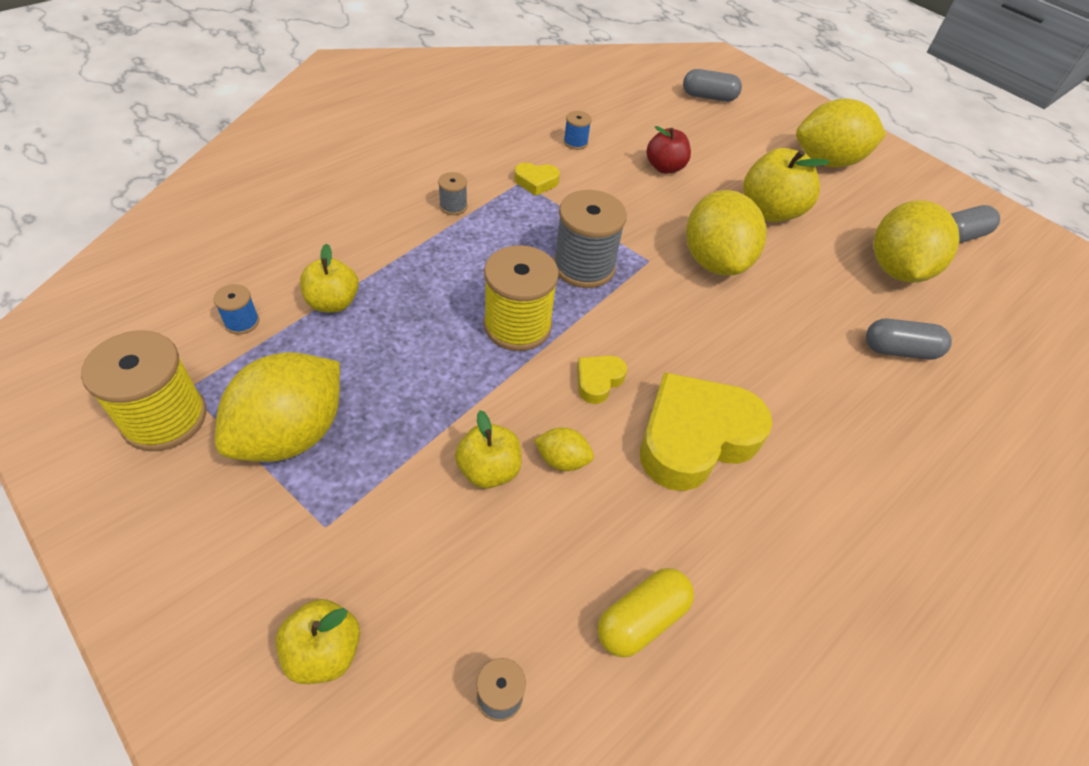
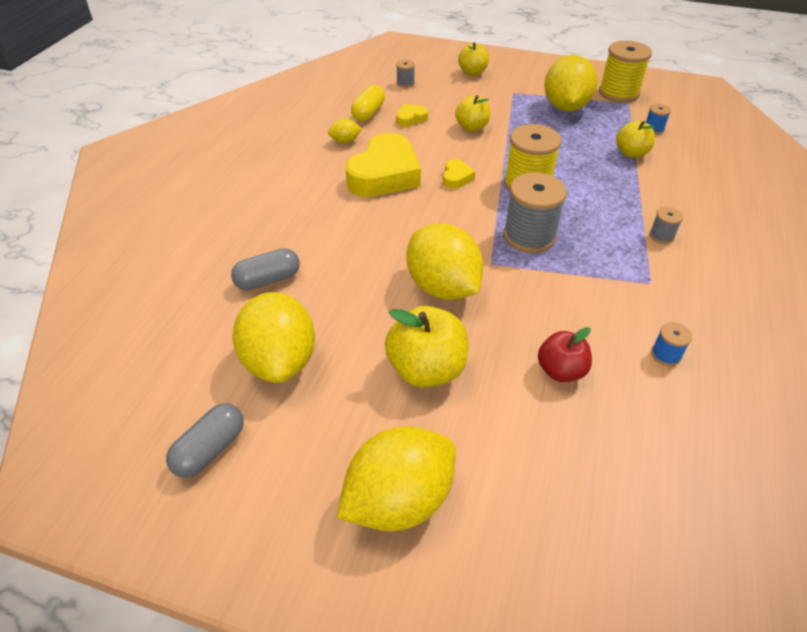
camera: 155 degrees right, 5 degrees down
yellow heart [514,163,560,196] -> yellow heart moved to [396,104,428,127]
yellow lemon [534,427,594,471] -> yellow lemon moved to [328,118,362,143]
grey capsule [683,69,742,102] -> none

